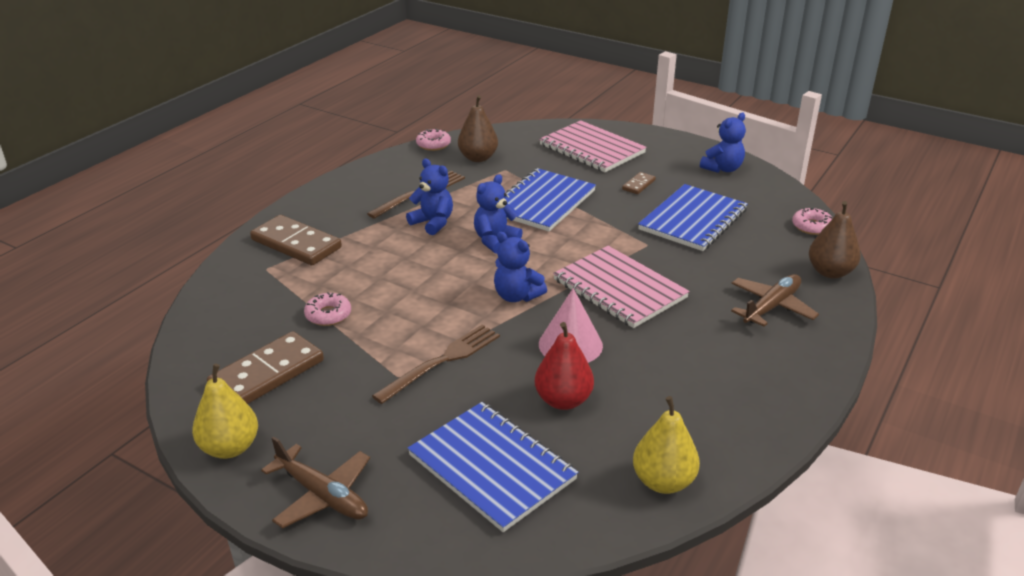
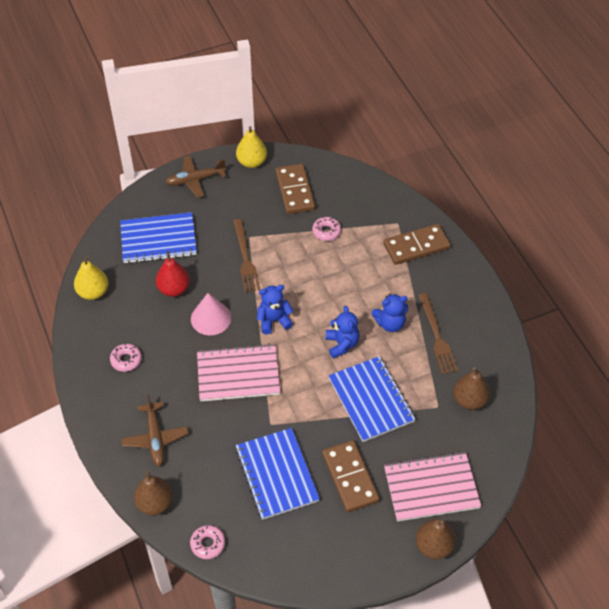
camera: 125 degrees right, 20 degrees up
pink donut [416,128,451,151] -> pink donut moved to [110,343,142,372]
brown domino [622,172,656,194] -> brown domino [322,440,379,512], size x2.10
blue teddy bear [700,113,746,173] -> none
none -> brown pear [416,519,456,559]

